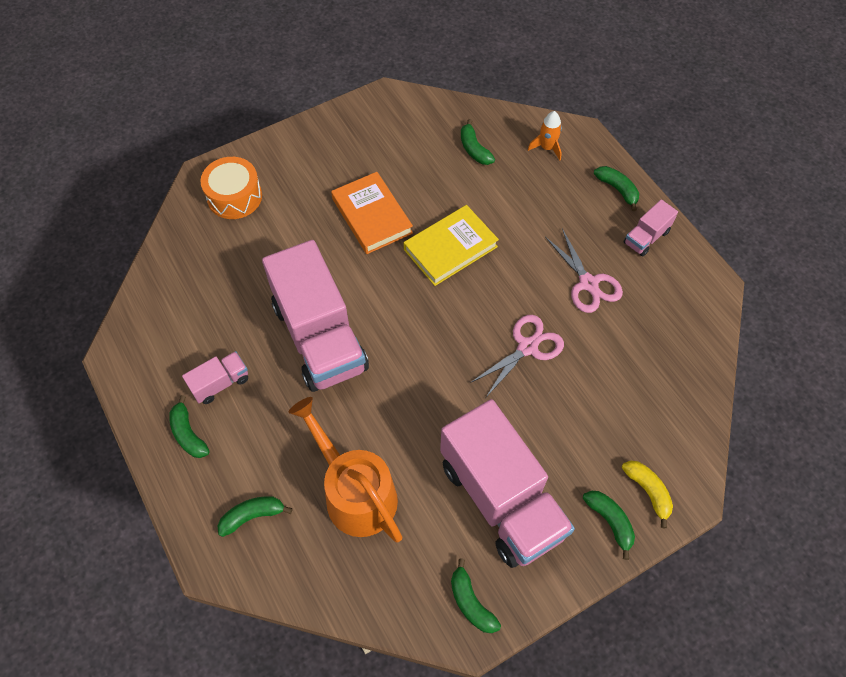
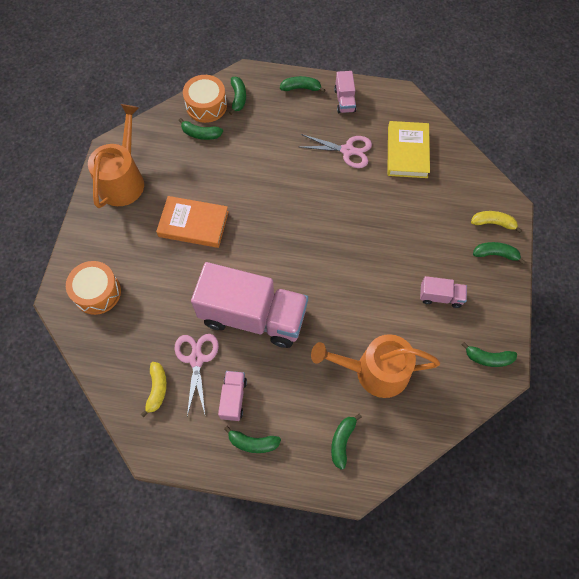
camera: 50 degrees left, 5 degrees up
yellow book [404,205,499,286] -> yellow book moved to [387,121,430,178]
pink truck [440,399,575,568] -> pink truck [420,276,467,308], size x0.43
pink scissors [470,315,564,397] -> pink scissors moved to [174,334,219,416]
orange rocket [528,111,562,160] -> green banana [229,77,246,115]
none -> orange watering can [88,104,144,208]
none -> yellow banana [141,362,167,417]
none -> orange drum [183,75,227,123]

